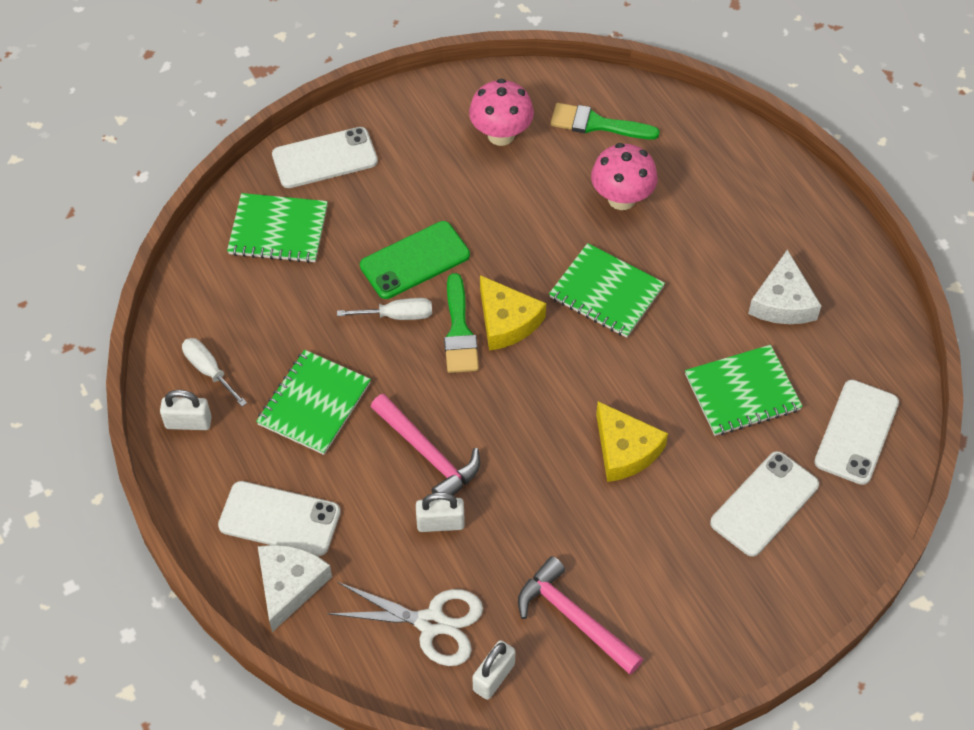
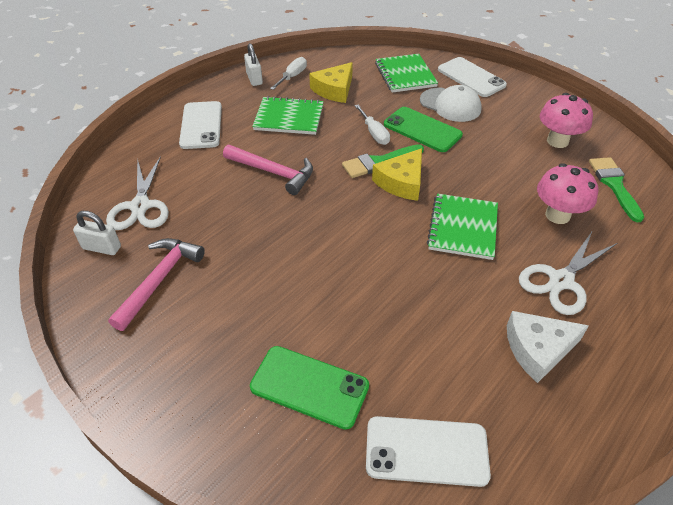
camera: 70 degrees right, 10 degrees down
white cheese [258,545,332,632] -> none
pink hammer [371,394,480,496] -> pink hammer turned 90 degrees counterclockwise [223,145,313,195]
white padlock [416,492,465,532] -> none
yellow cheese [596,401,668,482] -> yellow cheese moved to [309,62,353,103]
green notebook [685,345,803,436] -> none
white phone [710,451,819,557] -> green phone [250,346,369,430]
none -> white cap [420,85,482,122]
none -> white scissors [519,230,617,315]

